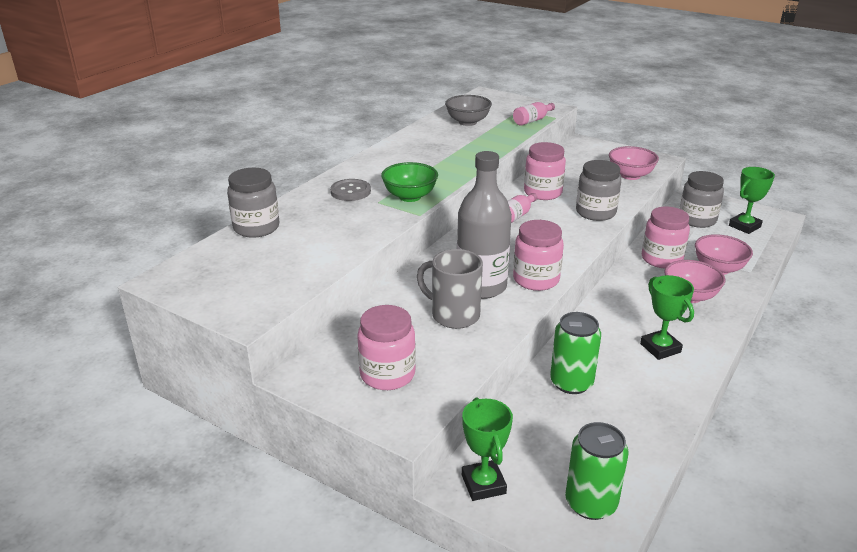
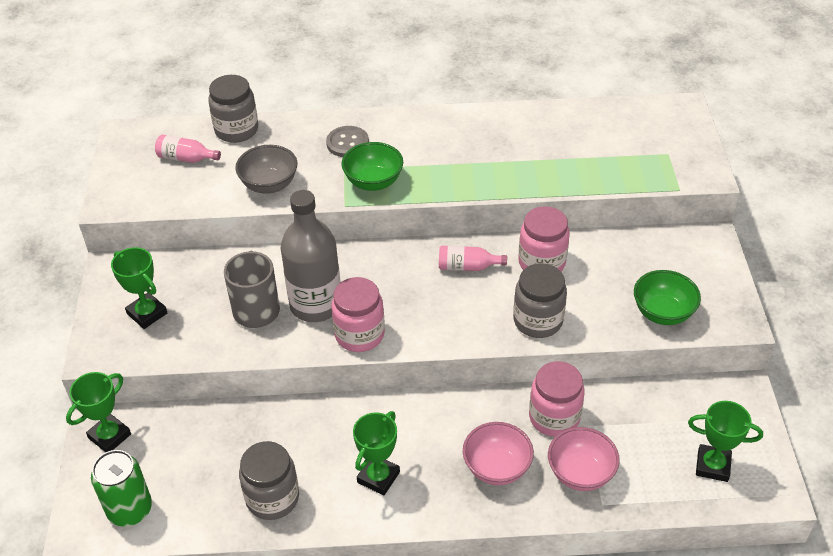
camera: 55 degrees right, 15 degrees up
pink jar [357,305,416,390] -> green trophy [111,247,167,329]
grey bowl [445,95,492,126] -> grey bowl moved to [235,145,297,194]
pink bottle [513,102,555,126] -> pink bottle moved to [155,135,221,163]
green can [550,312,601,394] -> none
pink bowl [609,146,659,180] -> green bowl [634,270,701,325]
grey jar [680,171,724,228] -> grey jar moved to [239,441,299,520]

